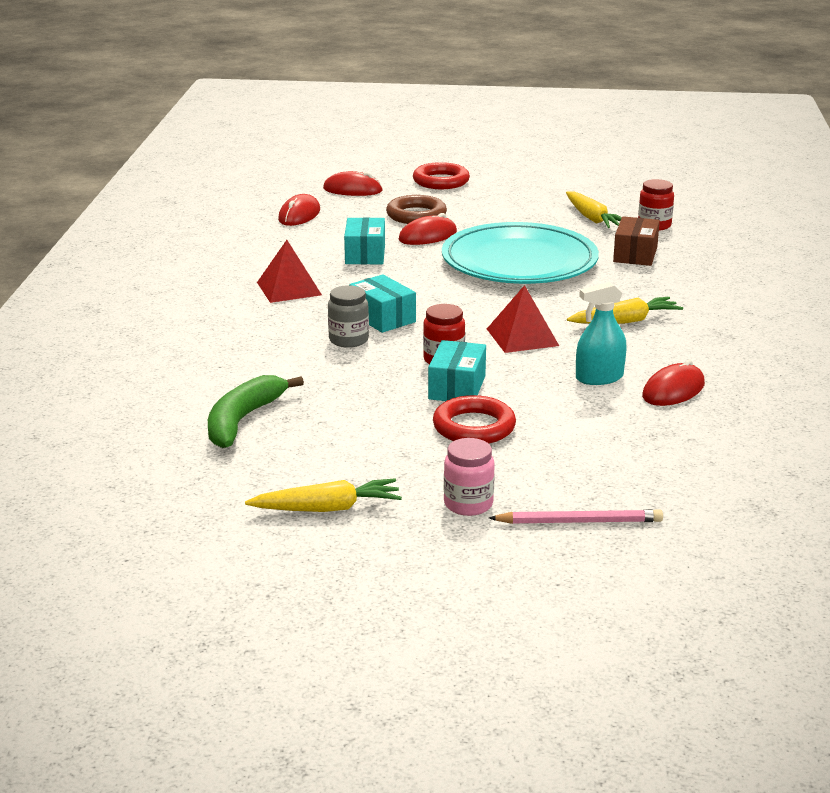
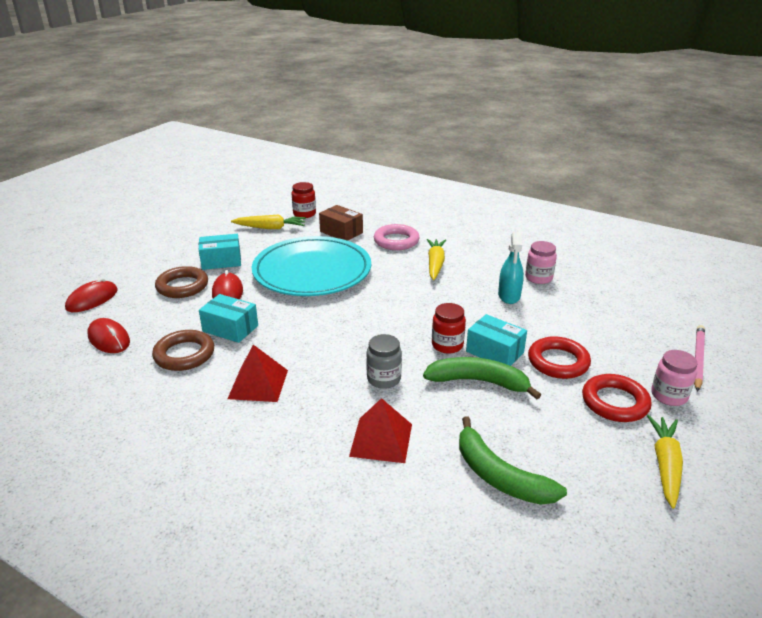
camera: 65 degrees left, 5 degrees up
turquoise box [349,274,416,333] -> turquoise box moved to [199,234,241,270]
red ring [413,162,470,189] -> red ring moved to [582,374,652,422]
red pyramid [487,285,559,353] -> red pyramid moved to [349,398,412,463]
red mouse [642,360,705,406] -> pink jar [525,241,557,284]
none -> brown ring [152,330,214,371]
none -> pink ring [374,224,419,250]
none -> green banana [423,357,541,399]

